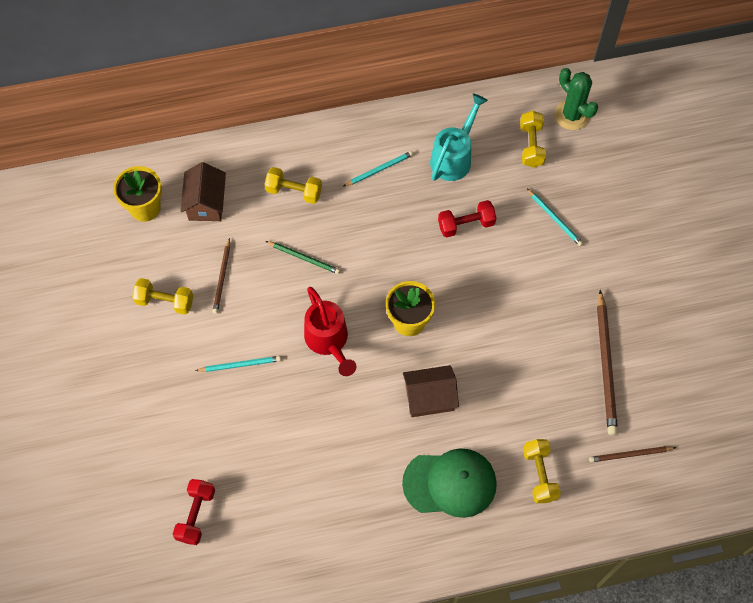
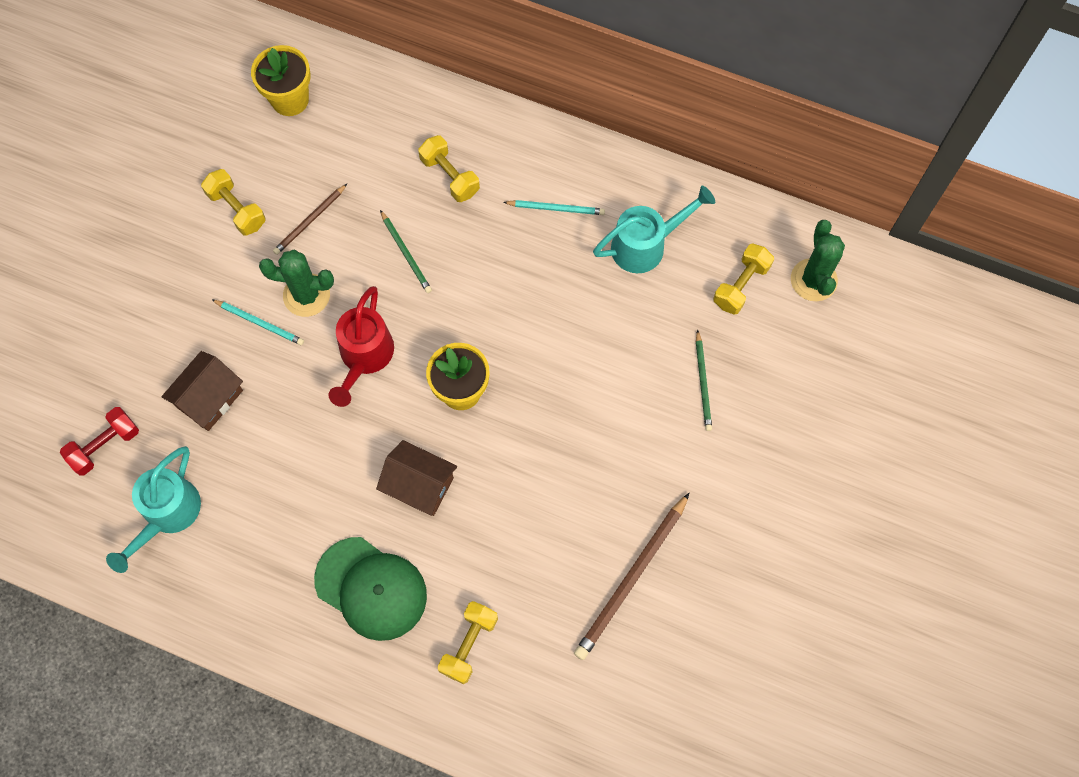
camera: 35 degrees right, 5 degrees up
brown house [181,162,226,221] -> brown house moved to [161,351,243,431]
red dumbbell [438,200,496,238] -> none
turquoise pencil [527,189,583,246] -> green pencil [696,329,712,431]
brown pencil [589,446,677,462] -> none
none -> turquoise watering can [106,446,201,573]
none -> green cactus [259,249,334,317]

